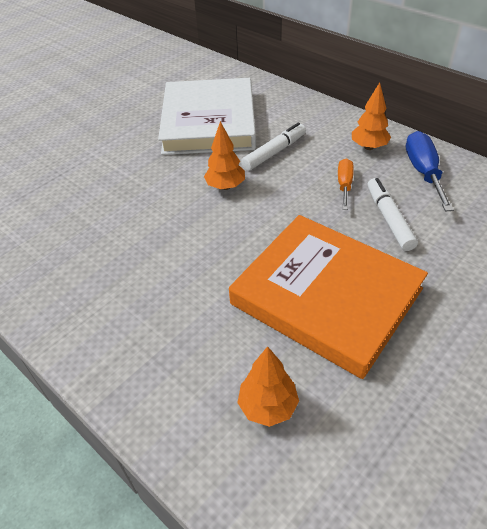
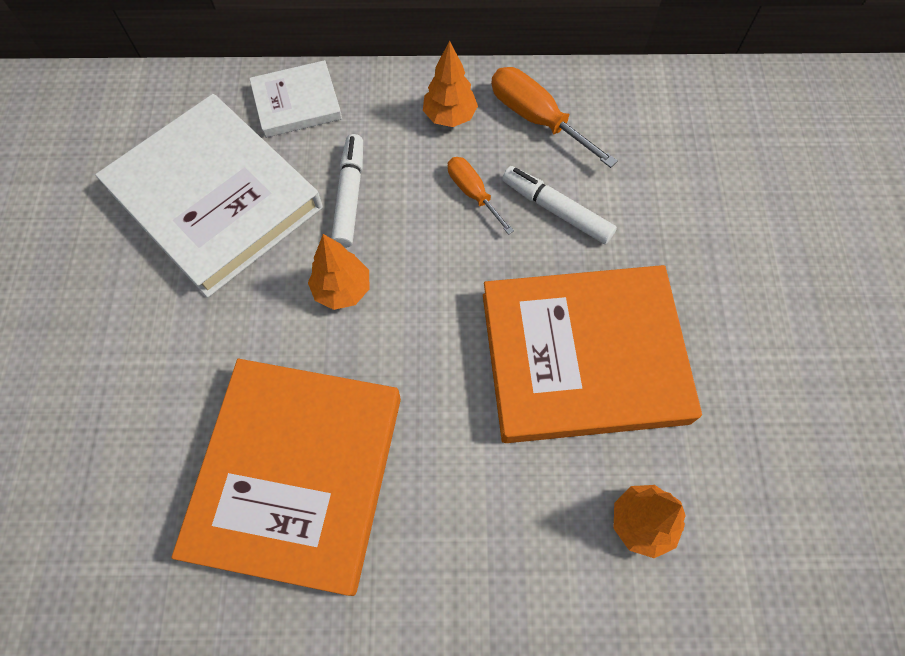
camera: 45 degrees left, 20 degrees up
blue screwdriver [406,131,454,211] -> orange screwdriver [491,67,618,168]
none -> orange book [171,359,401,596]
none -> white book [249,60,342,138]

